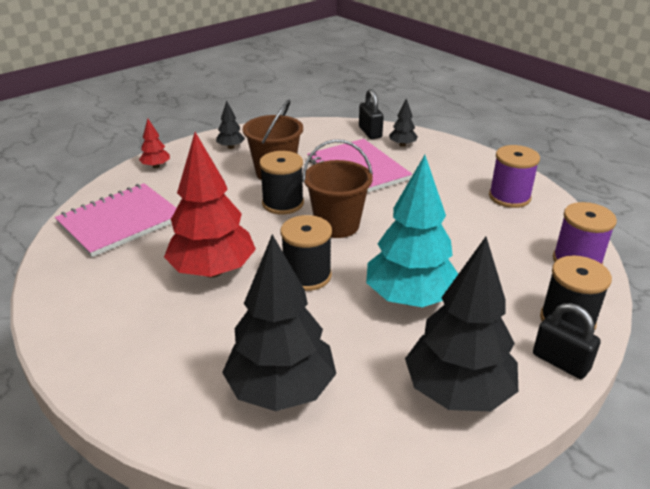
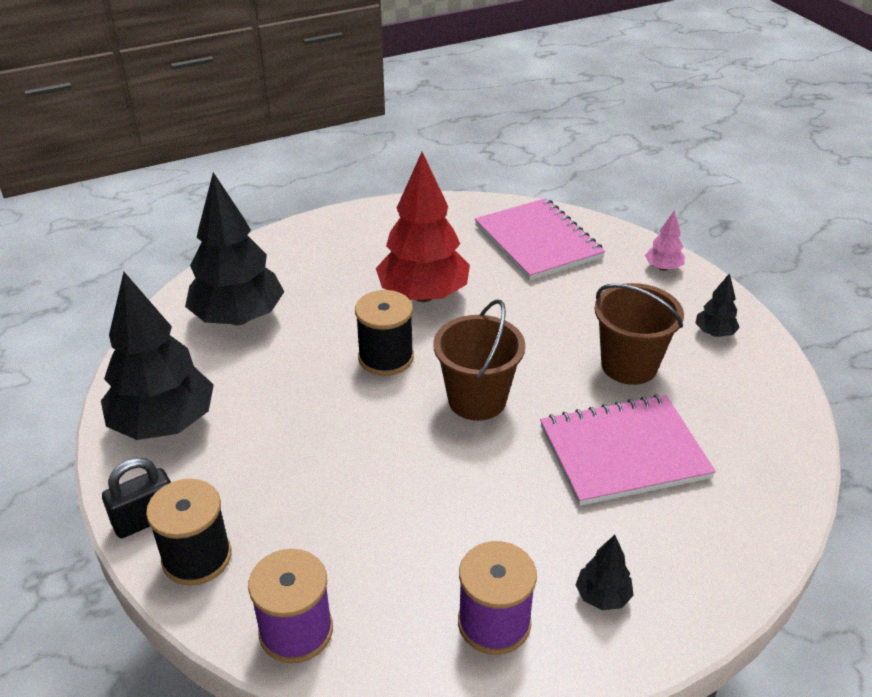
camera: 105 degrees right, 5 degrees up
red tree [139,119,170,168] -> pink tree [645,210,685,271]
black spool [259,151,304,215] -> none
black padlock [359,89,384,139] -> none
turquoise tree [366,155,458,307] -> none
black tree [389,99,418,147] -> black tree moved to [576,535,634,610]

